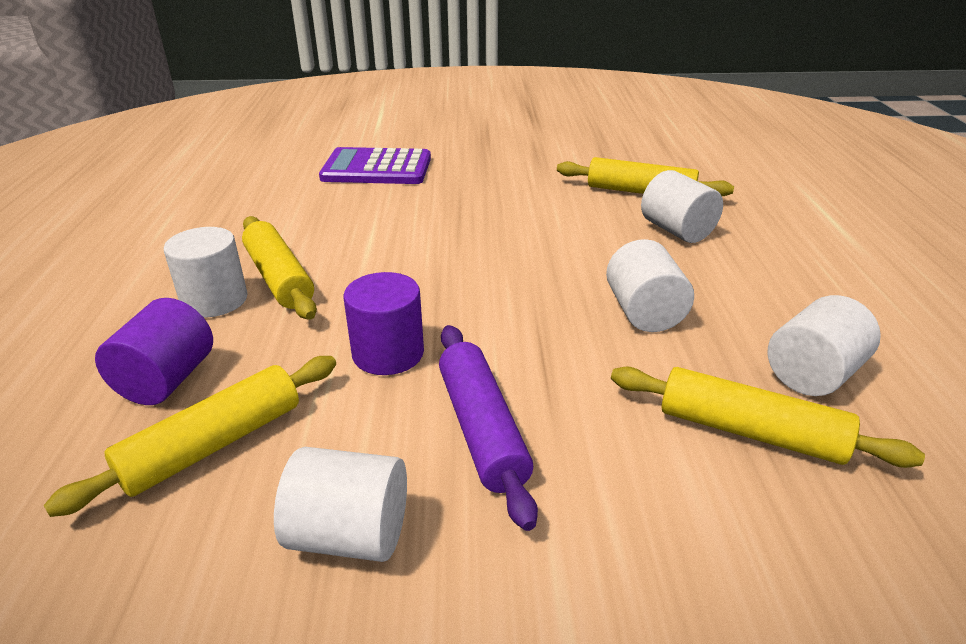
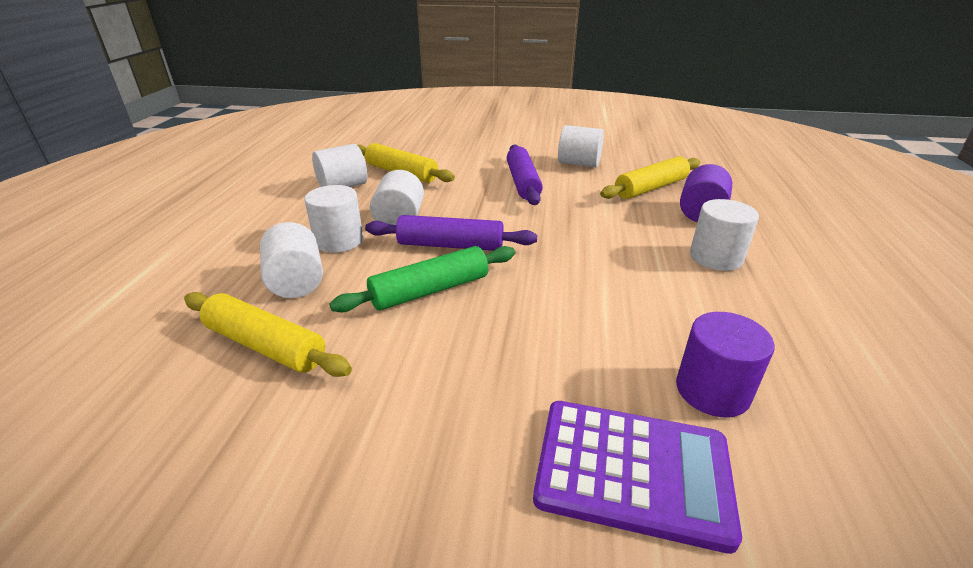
camera: 170 degrees left, 0 degrees up
yellow rolling pin [242,216,317,320] -> none
purple cylinder [344,272,424,375] -> purple cylinder moved to [676,312,775,417]
none -> white cylinder [304,185,363,253]
none -> green rolling pin [329,246,515,313]
none -> purple rolling pin [365,215,537,251]

